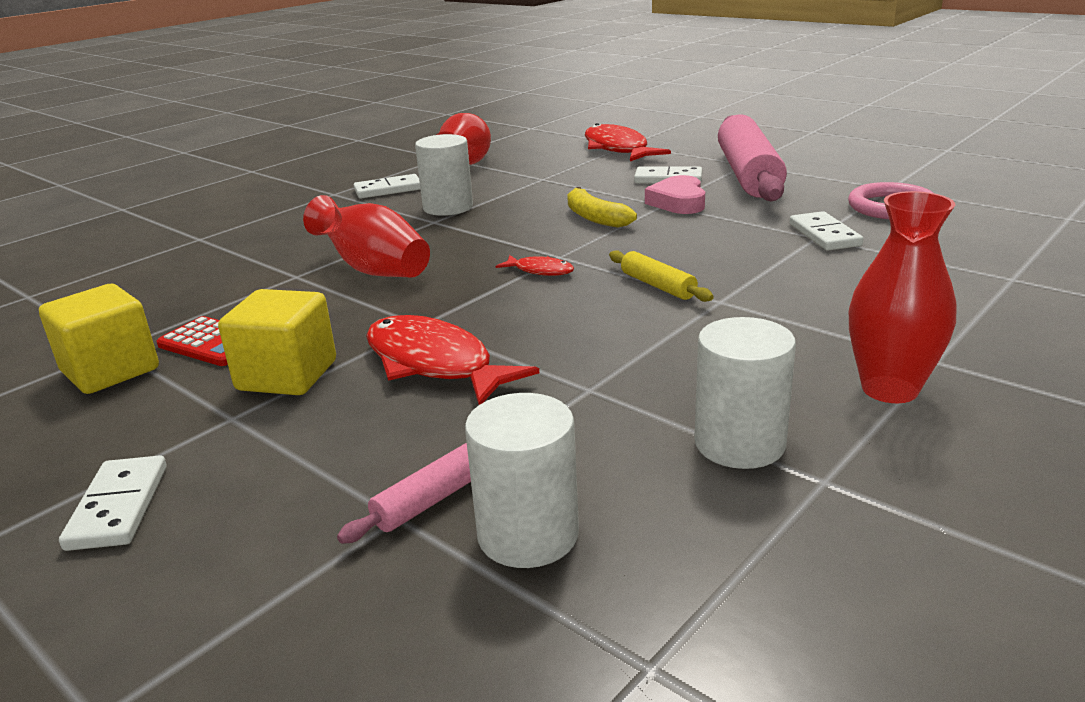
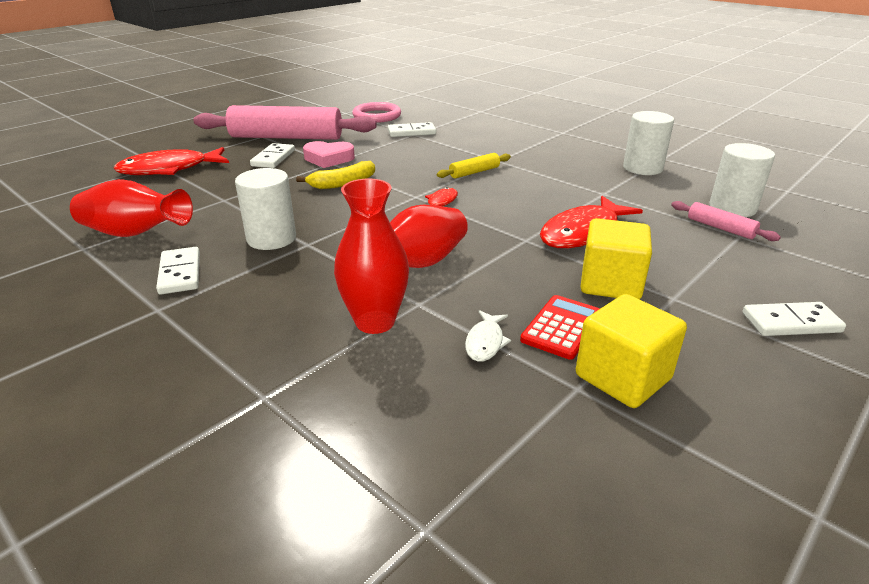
camera: 90 degrees left, 5 degrees up
red vase [849,191,956,403] -> red vase moved to [334,178,409,334]
none -> white fish [465,310,511,362]

